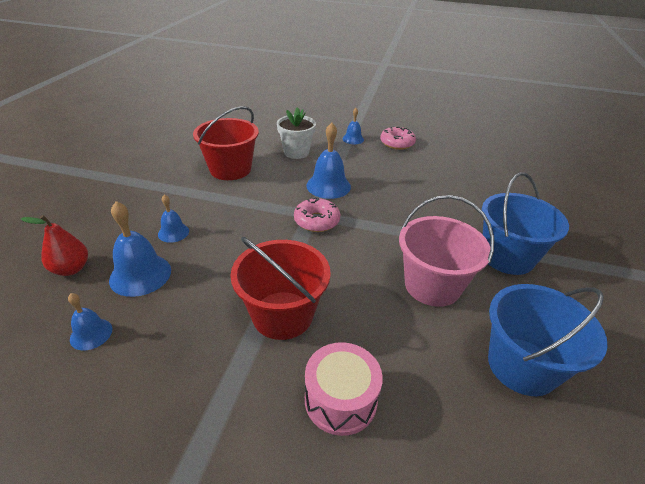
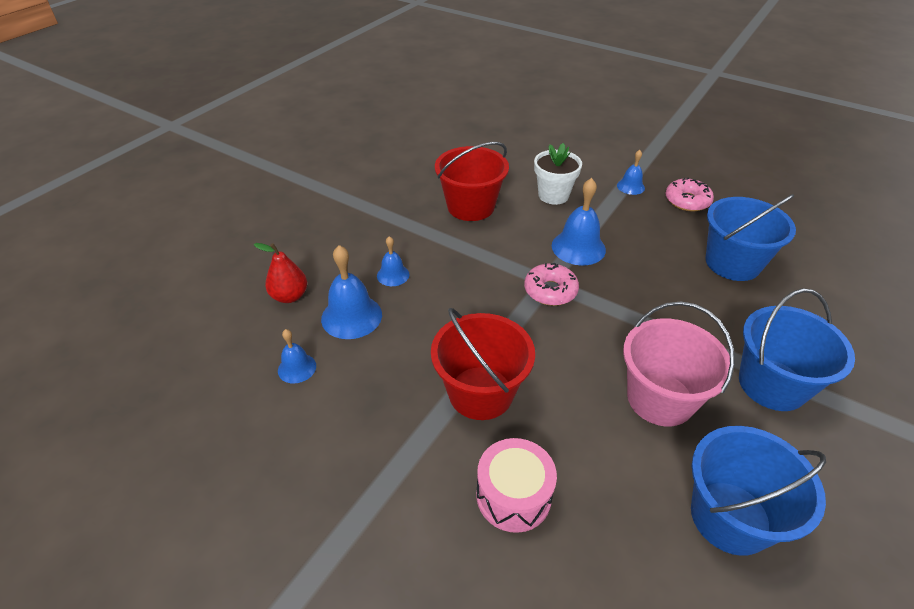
camera: 20 degrees right, 5 degrees up
none -> blue bucket [706,194,796,281]

